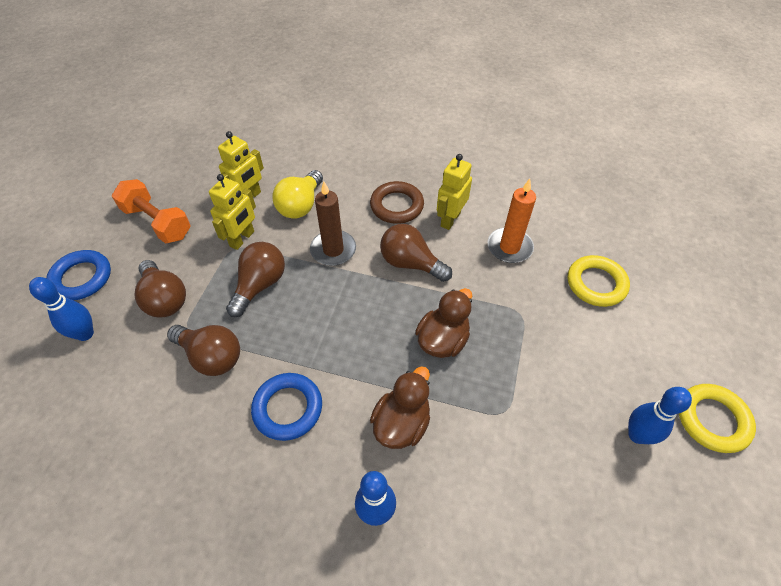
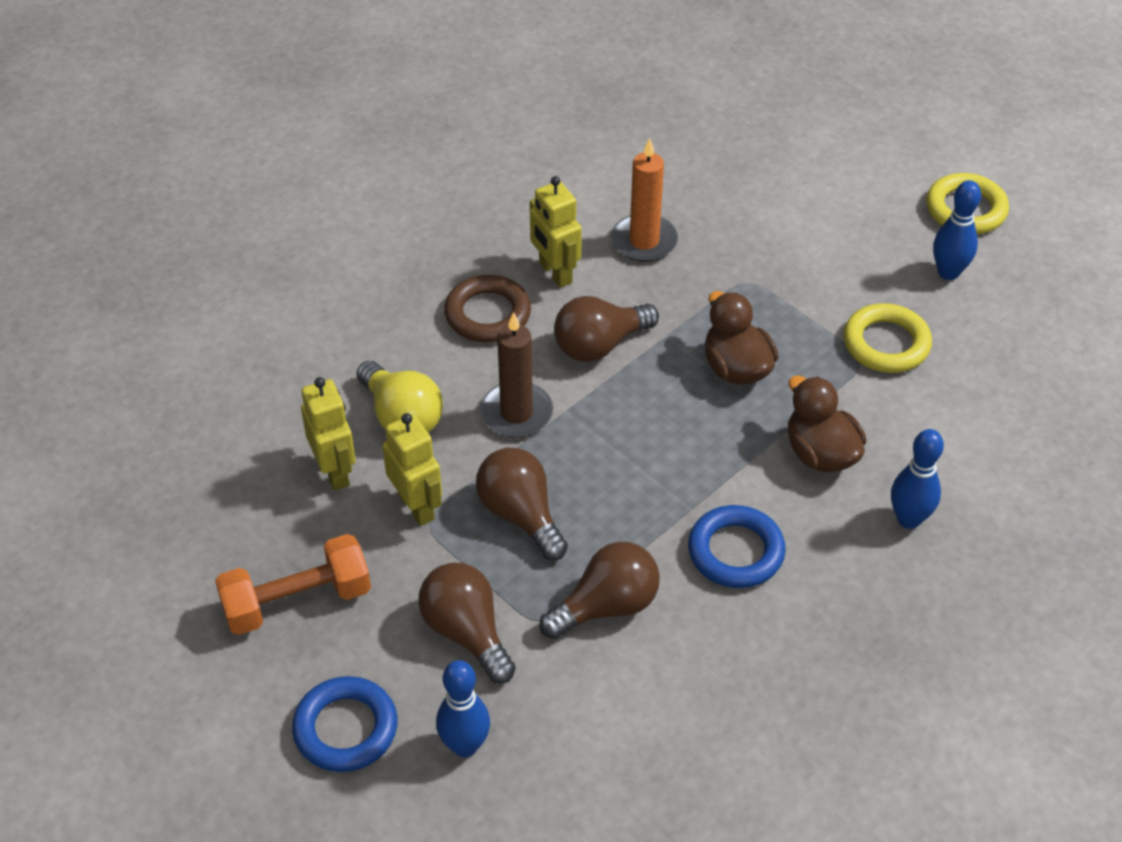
camera: 60 degrees left, 5 degrees down
brown light bulb [135,260,186,318] -> brown light bulb turned 120 degrees counterclockwise [418,563,516,683]
yellow ring [568,255,630,307] -> yellow ring moved to [844,303,932,373]

